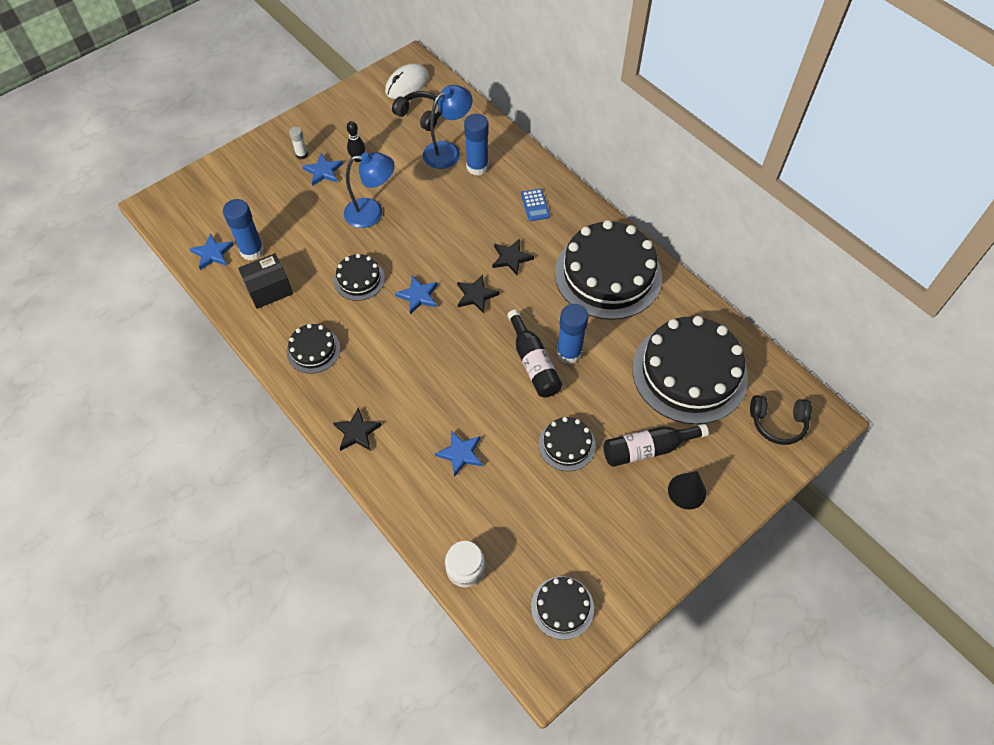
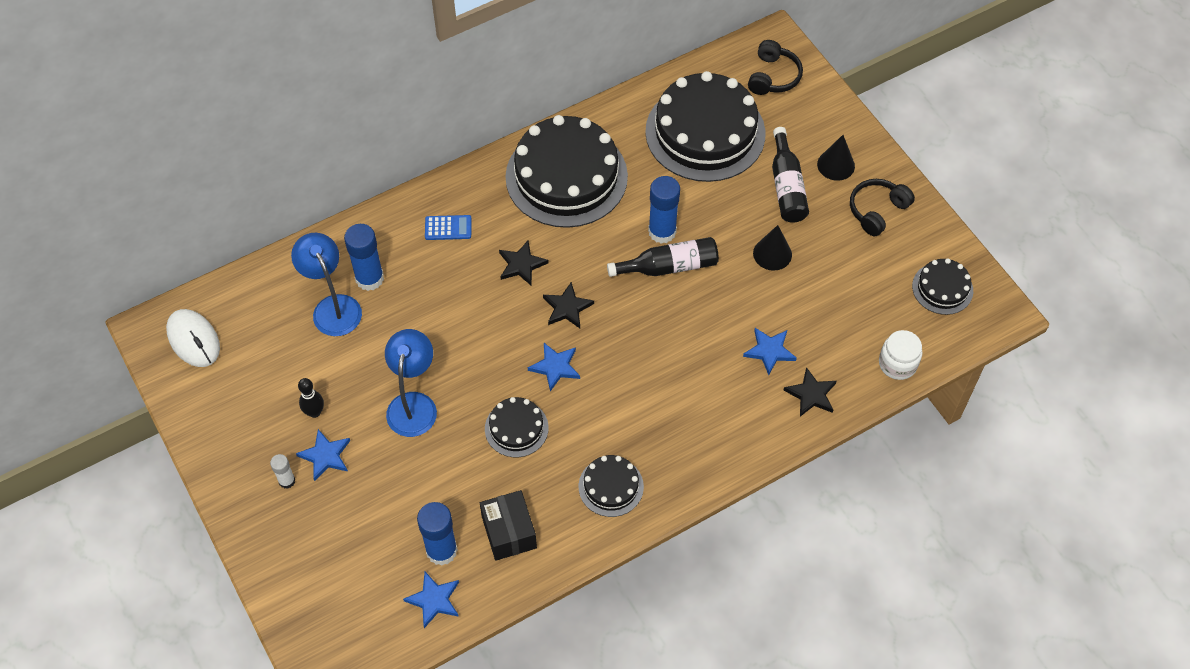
camera: 80 degrees left, 0 degrees up
black star [333,407,382,451] -> black star moved to [784,367,837,417]
black headphones [392,91,441,131] -> black headphones moved to [850,179,915,236]
black cake [539,417,596,471] -> black cone [753,225,792,271]

